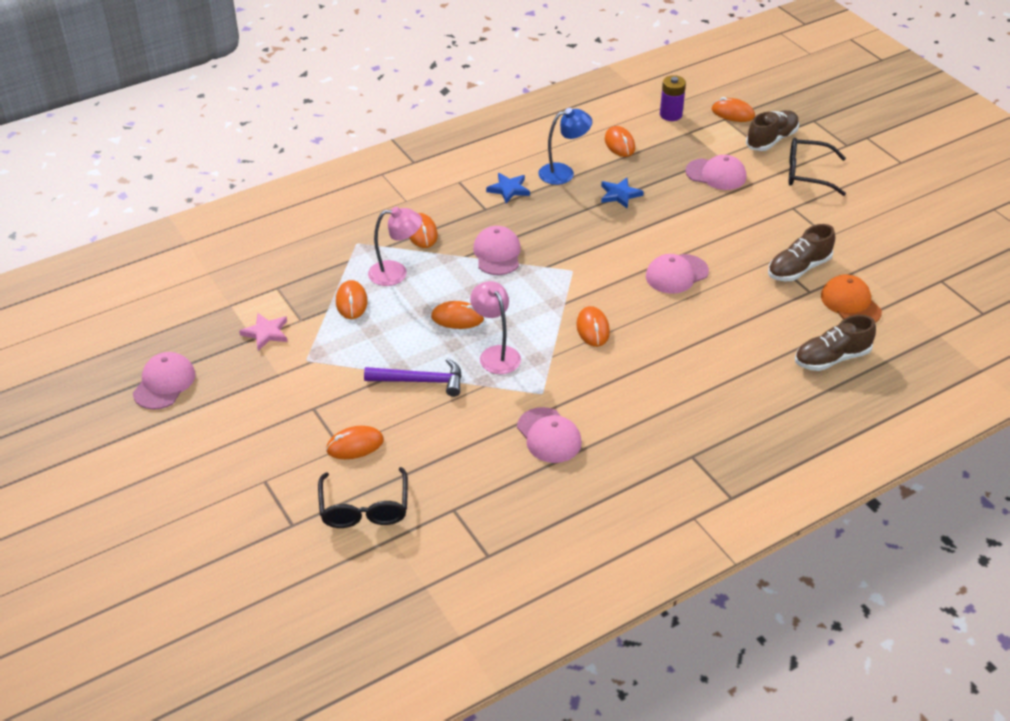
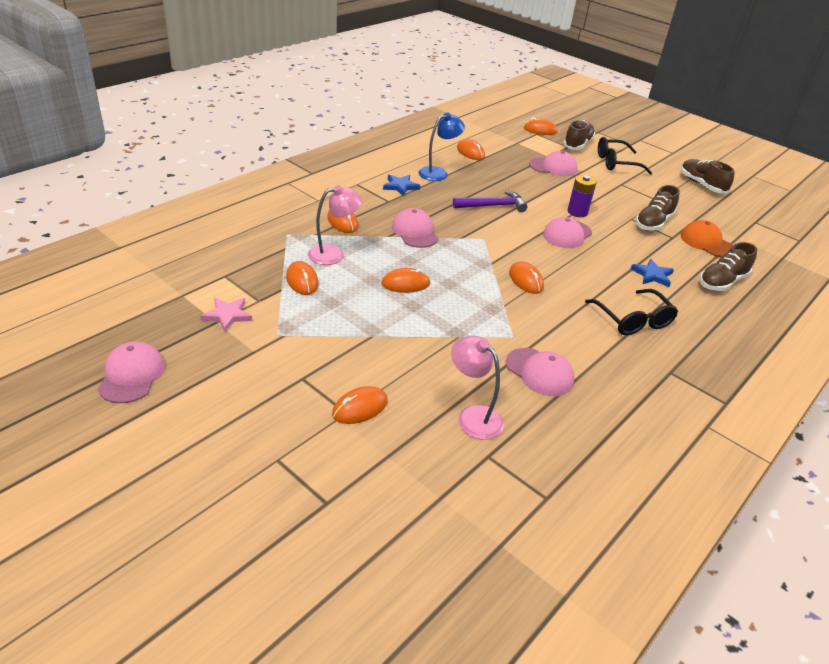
camera: 20 degrees left, 5 degrees down
black glasses [318,467,408,528] -> black glasses moved to [585,289,678,335]
purple hammer [364,359,462,397] -> purple hammer moved to [453,191,528,212]
pink lamp [470,281,521,374] -> pink lamp moved to [451,336,504,440]
blue star [601,178,644,209] -> blue star moved to [631,259,674,287]
purple battery [660,75,686,121] -> purple battery moved to [567,175,597,217]
none -> brown shoe [681,159,735,193]

